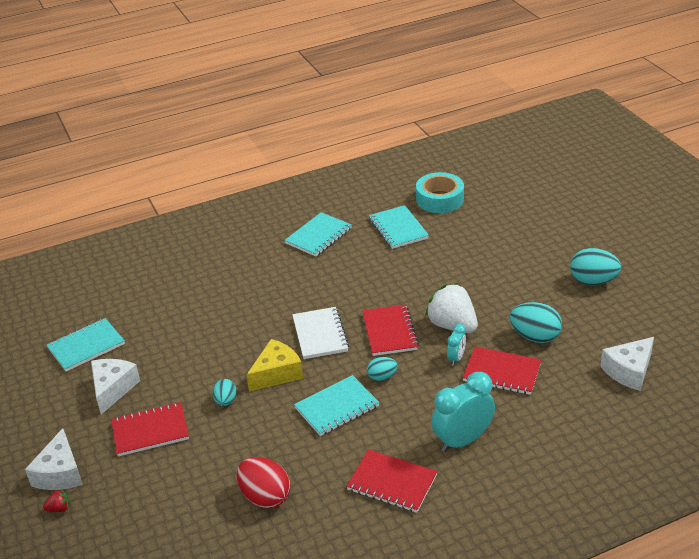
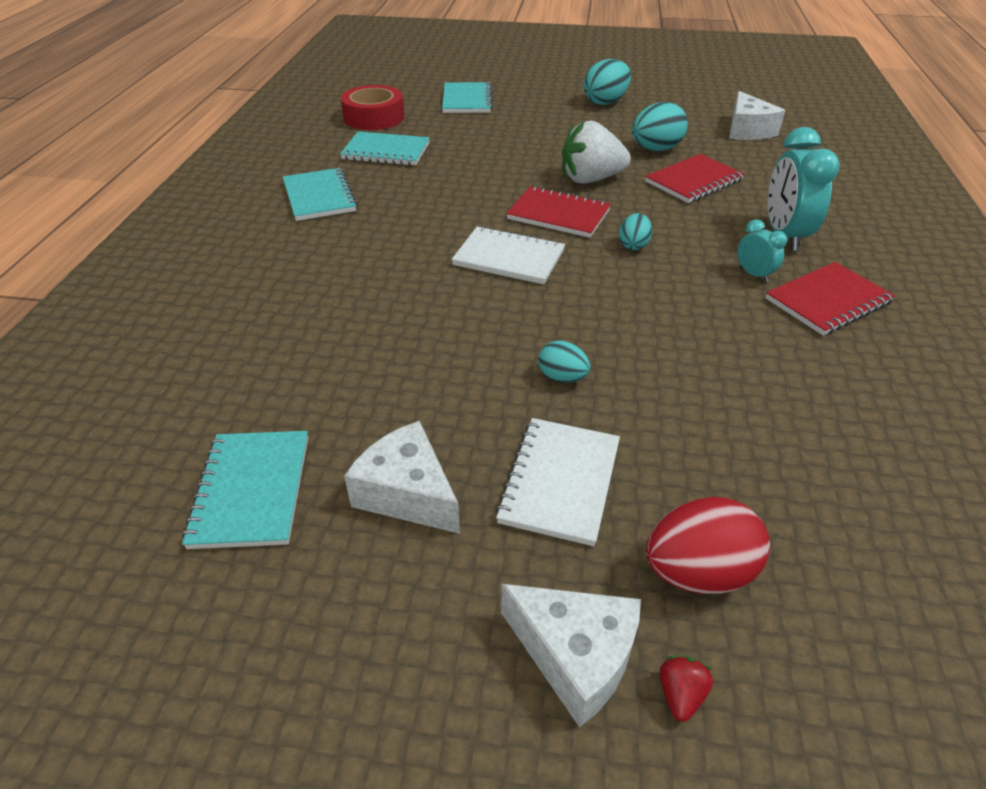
camera: 60 degrees left, 5 degrees up
red notebook [111,402,189,456] -> white notebook [496,418,620,546]
red egg [237,457,290,509] -> red egg moved to [646,497,770,594]
yellow cheese [247,339,303,392] -> none
turquoise notebook [294,375,380,436] -> turquoise notebook moved to [442,82,493,113]
turquoise tape [416,172,464,213] -> red tape [341,85,404,130]
turquoise clock [447,324,466,366] -> turquoise clock moved to [738,219,787,282]

